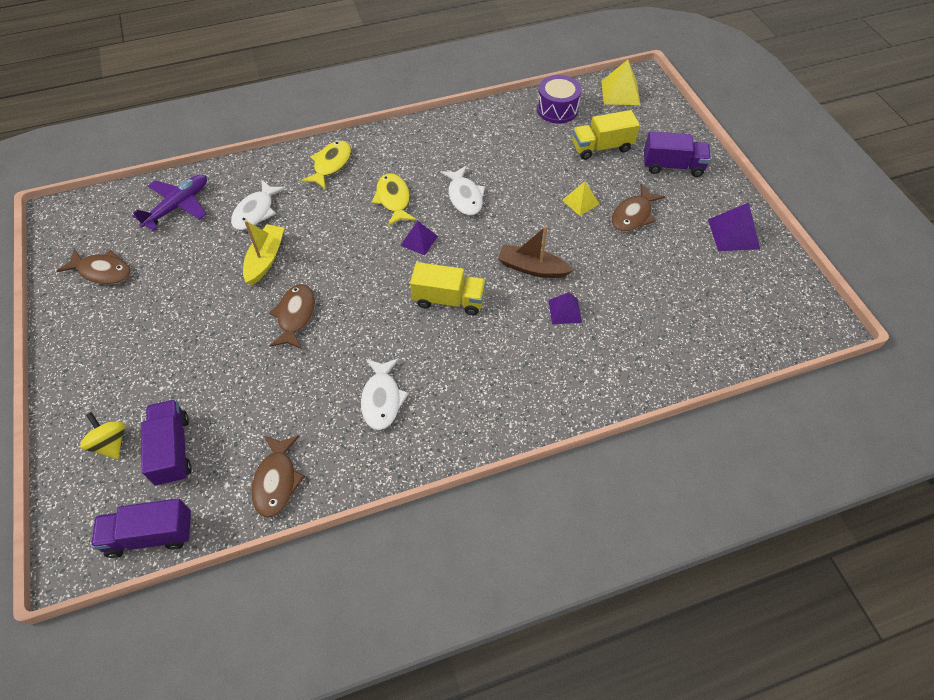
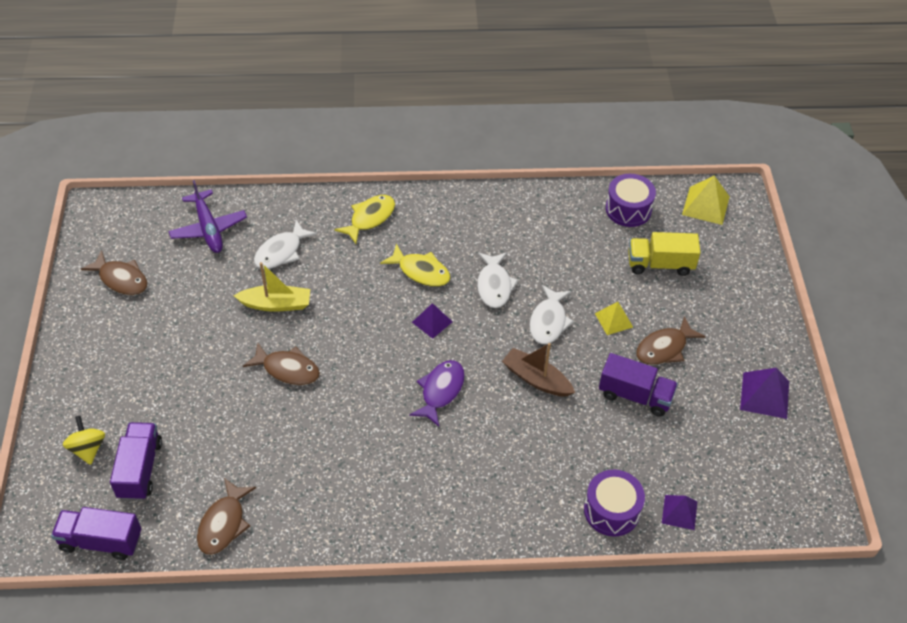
camera: 15 degrees right, 5 degrees down
purple plane [133,174,207,231] -> purple plane turned 105 degrees clockwise [168,180,247,253]
yellow boat [243,221,284,285] -> yellow boat turned 60 degrees clockwise [234,262,310,312]
brown fish [269,284,315,349] -> brown fish turned 90 degrees clockwise [243,343,320,385]
white fish [361,358,409,430] -> white fish moved to [529,285,574,344]
yellow fish [372,173,416,226] -> yellow fish turned 120 degrees clockwise [380,244,451,287]
yellow truck [410,262,486,315] -> purple fish [409,360,465,427]
purple pyramid [548,292,582,324] -> purple pyramid moved to [662,495,697,530]
purple truck [644,131,711,177] -> purple truck moved to [599,353,678,417]
none -> purple drum [584,470,645,537]

